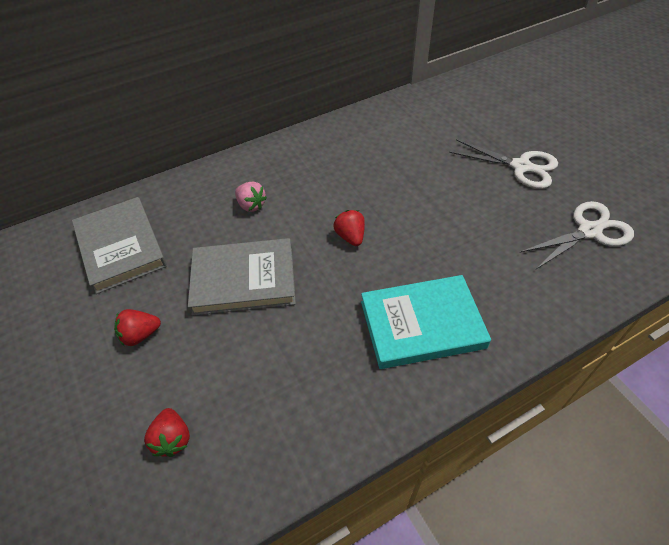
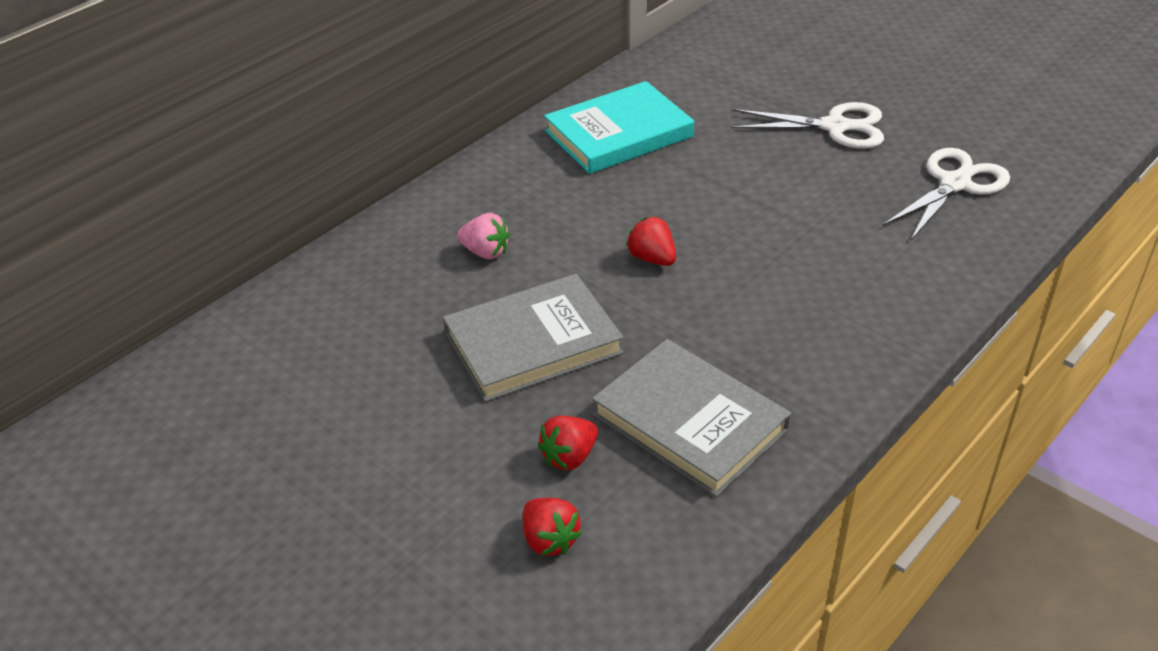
camera: 20 degrees left, 10 degrees down
grey book [72,197,167,294] -> grey book moved to [592,339,791,497]
red strawberry [114,309,161,346] -> red strawberry moved to [538,415,598,470]
turquoise book [361,275,491,369] -> turquoise book moved to [544,81,694,174]

